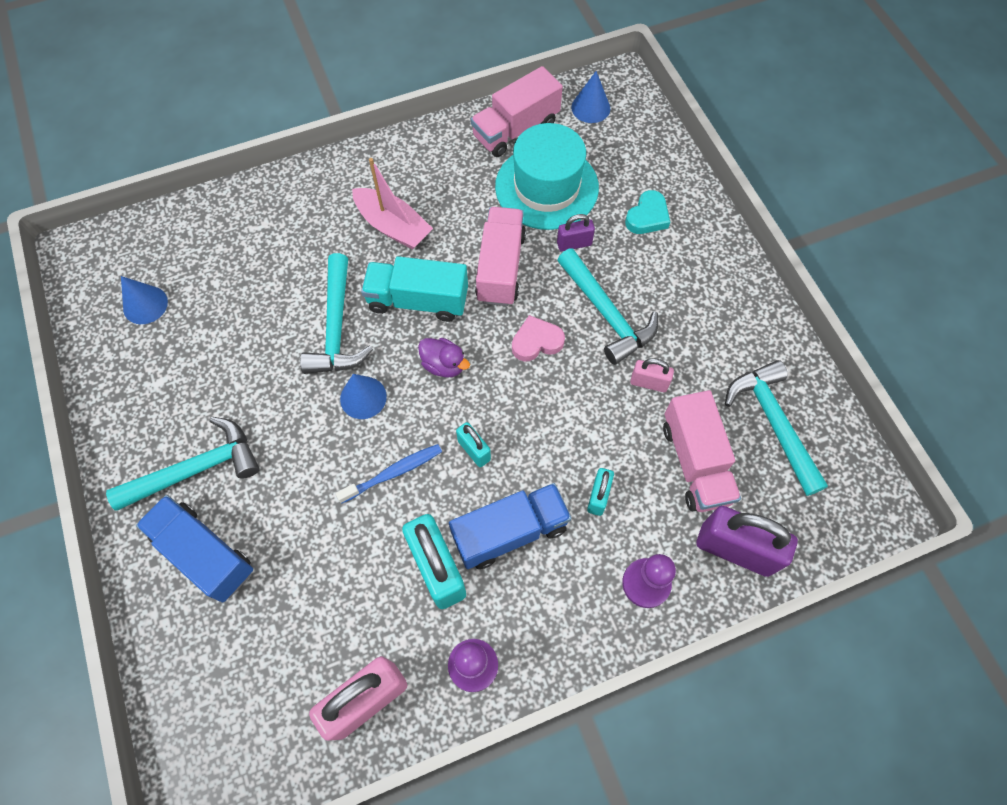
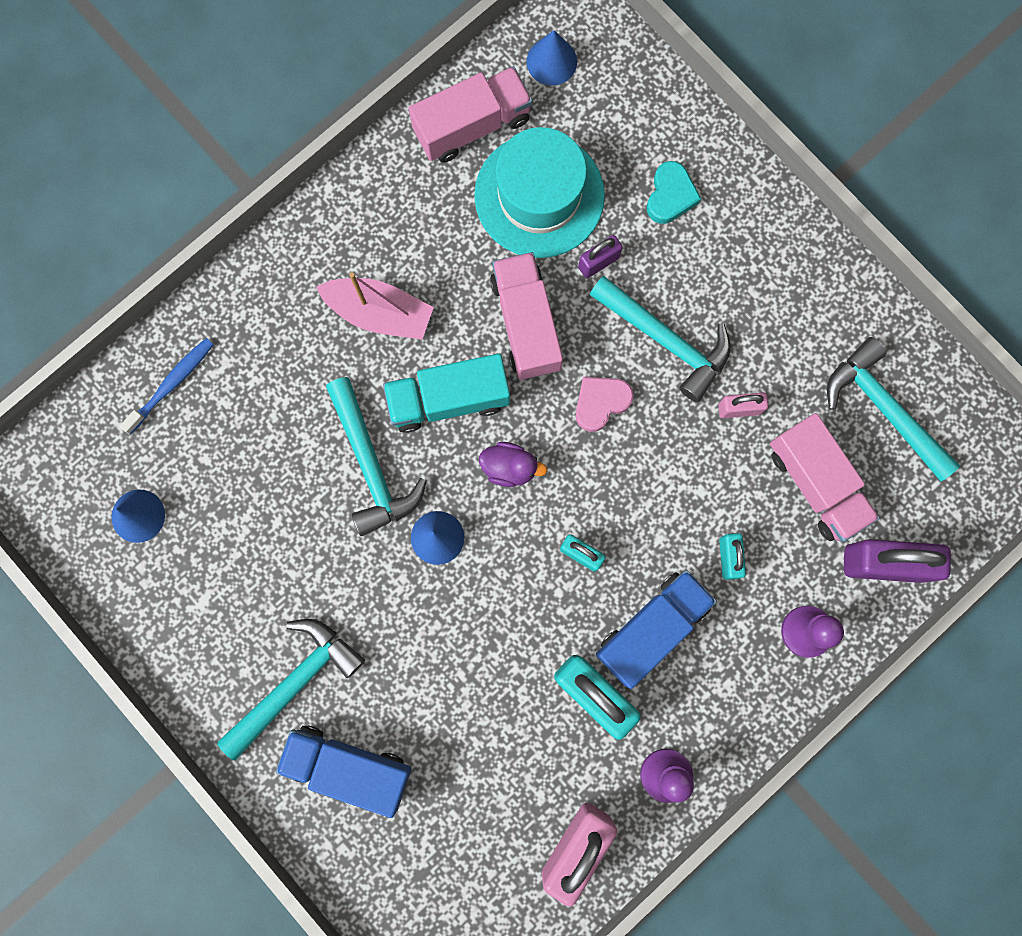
camera: 20 degrees left, 15 degrees up
blue toothbrush [335,444,442,504] -> blue toothbrush moved to [120,338,214,434]
pink truck [471,66,563,157] -> pink truck turned 150 degrees counterclockwise [408,67,532,163]

